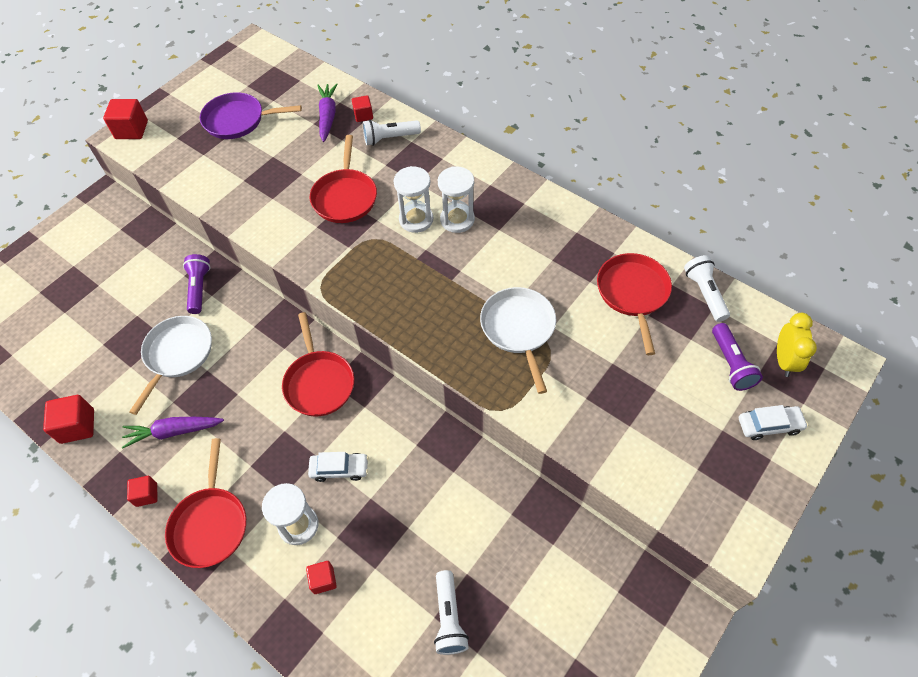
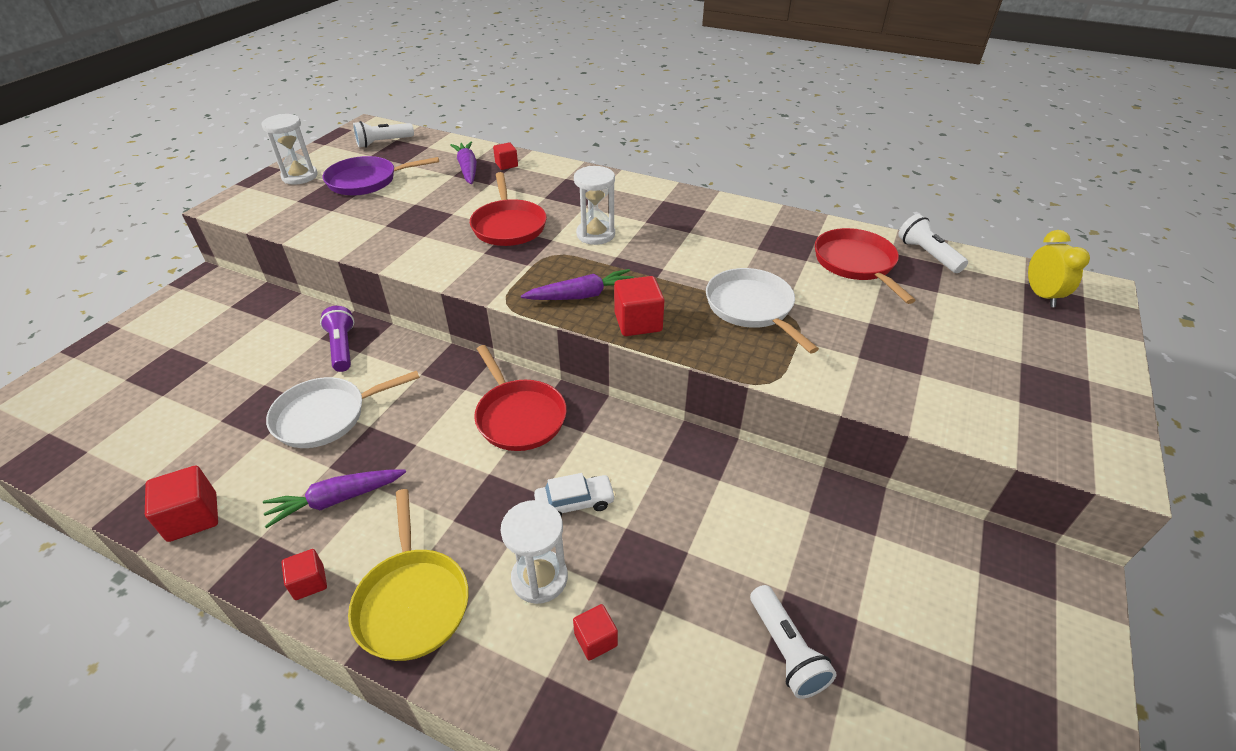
camera: 15 degrees left, 15 degrees down
red cube [103,99,148,139] -> red cube moved to [614,276,664,336]
white pan [129,316,212,415] -> white pan turned 120 degrees counterclockwise [266,370,420,448]
red pan [165,438,246,568] -> yellow pan [348,489,469,661]
white flashlight [363,120,421,146] -> white flashlight moved to [353,121,414,148]
white hourglass [438,166,475,233] -> white hourglass moved to [261,114,318,185]
purple flashlight [712,323,763,391] -> none
white car [739,405,808,440] -> none
none -> purple carrot [521,269,634,300]

